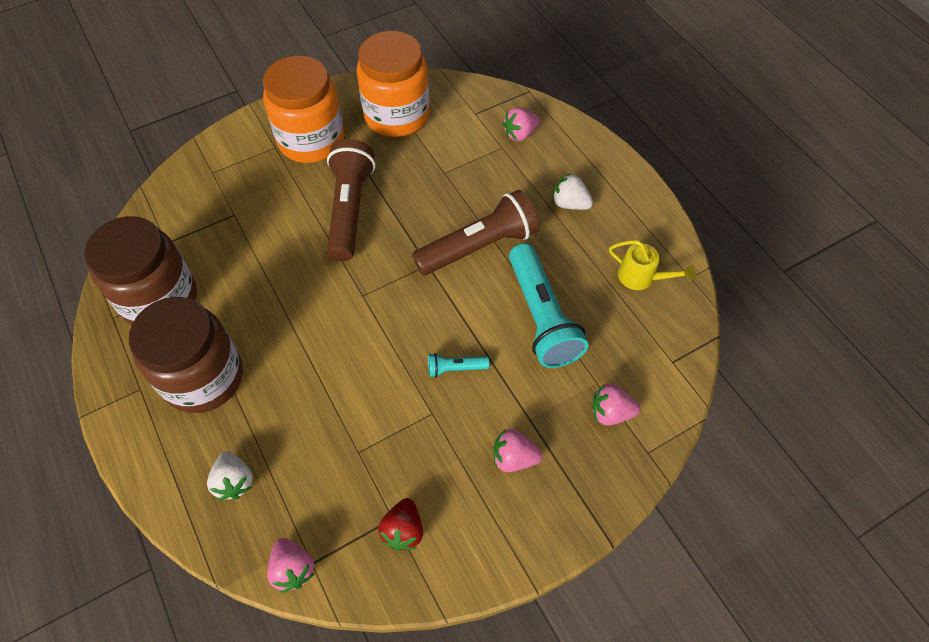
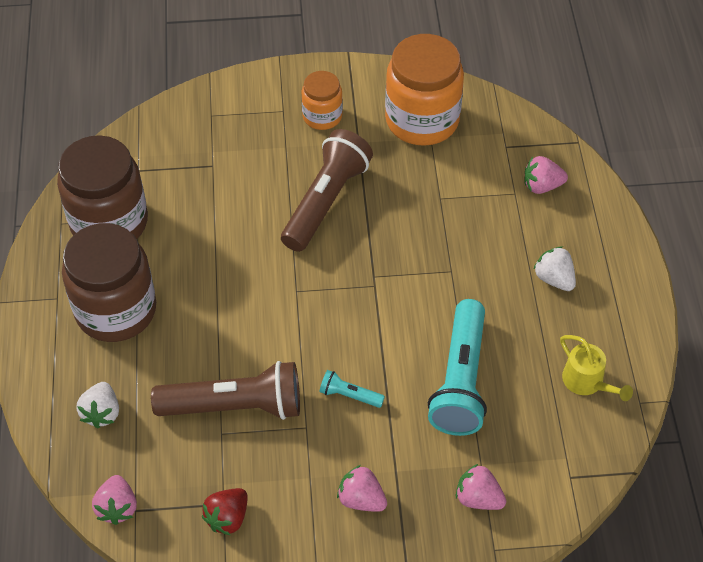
camera: 25 degrees right, 5 degrees down
orange jar [263,55,344,163] -> orange jar [301,71,343,130], size x0.54
brown flashlight [412,190,539,275] -> brown flashlight moved to [151,361,300,420]

